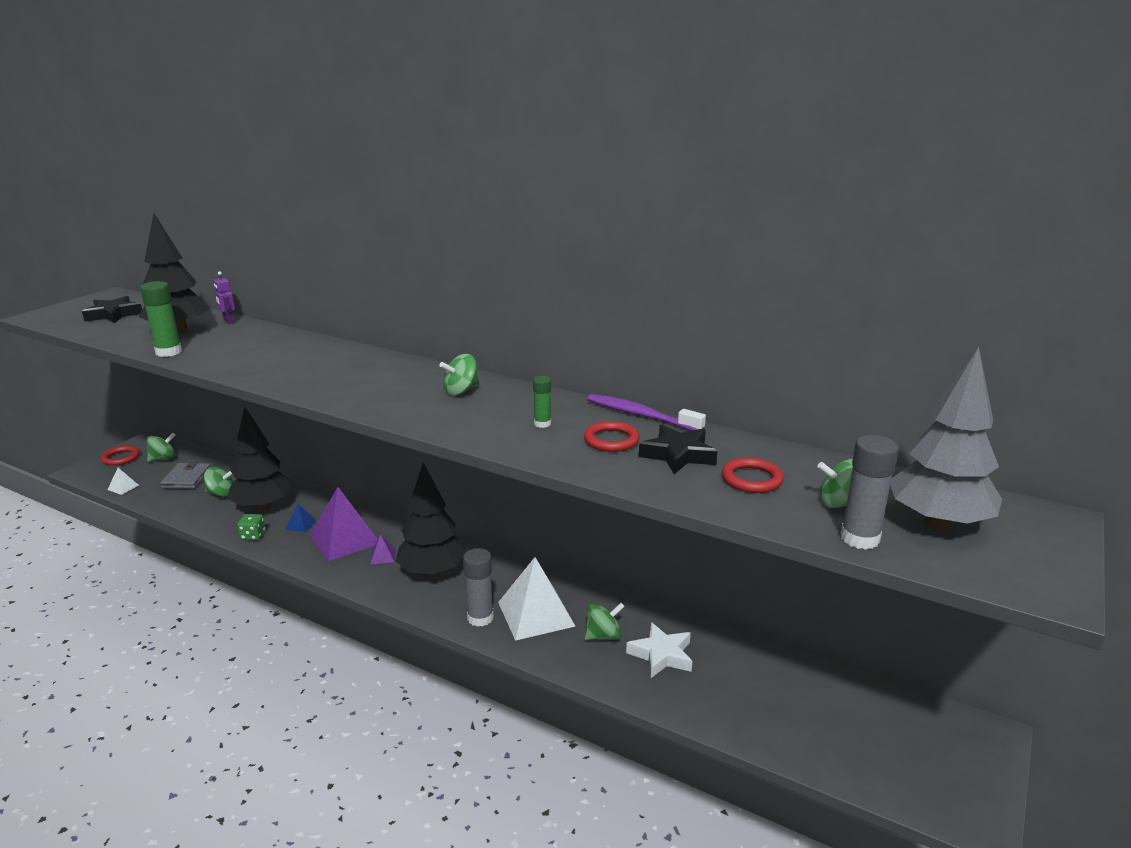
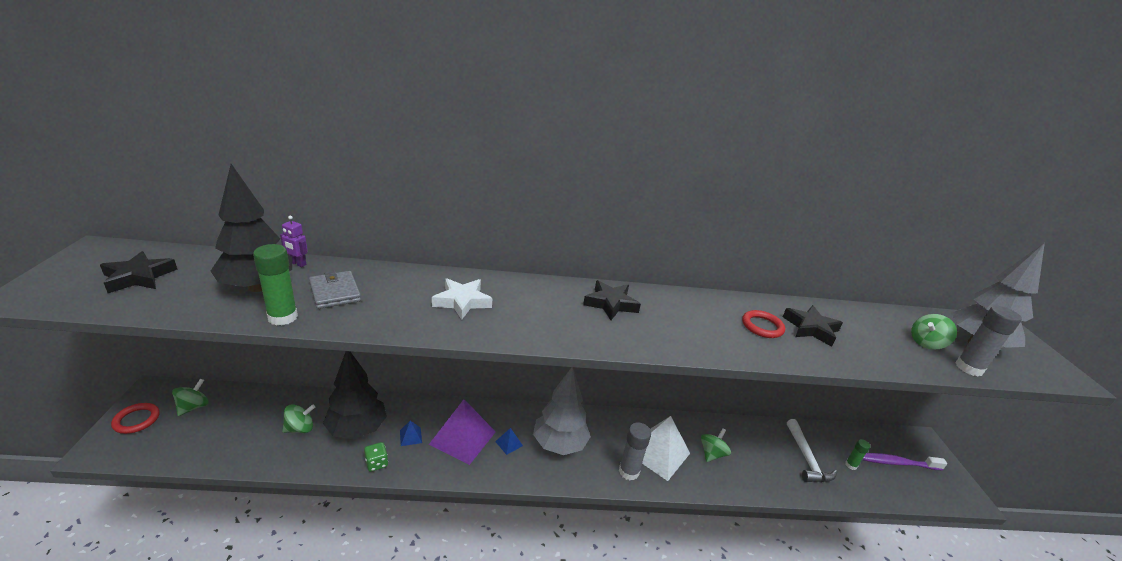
camera: 35 degrees left, 5 degrees up
white pyramid [107,468,139,495] -> none
grey wallet [160,461,210,489] -> grey wallet moved to [309,271,361,309]
purple pyramid [371,534,395,564] -> blue pyramid [495,428,523,455]
black tree [396,462,466,578] -> grey tree [533,367,591,455]
green spinning top [439,354,480,395] -> black star [583,280,641,320]
green glue stick [533,376,551,428] -> green glue stick moved to [845,439,870,470]
purple toothbrush [587,394,706,431] -> purple toothbrush moved to [862,453,947,470]
white star [626,622,692,678] -> white star moved to [432,278,492,320]
red ring [722,457,784,493] -> none
none -> white hammer [787,419,837,482]

